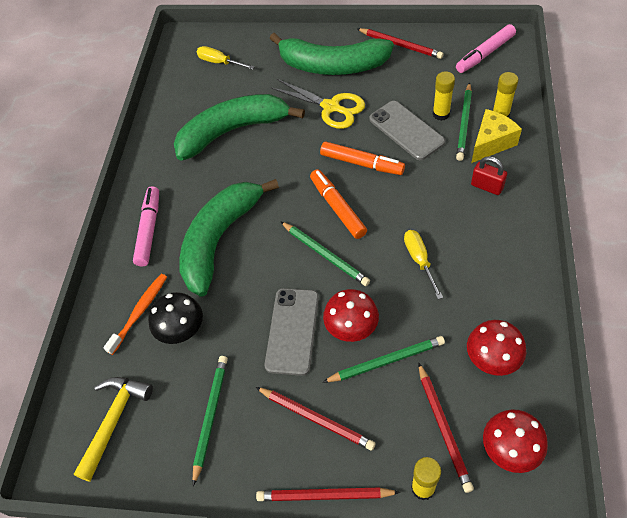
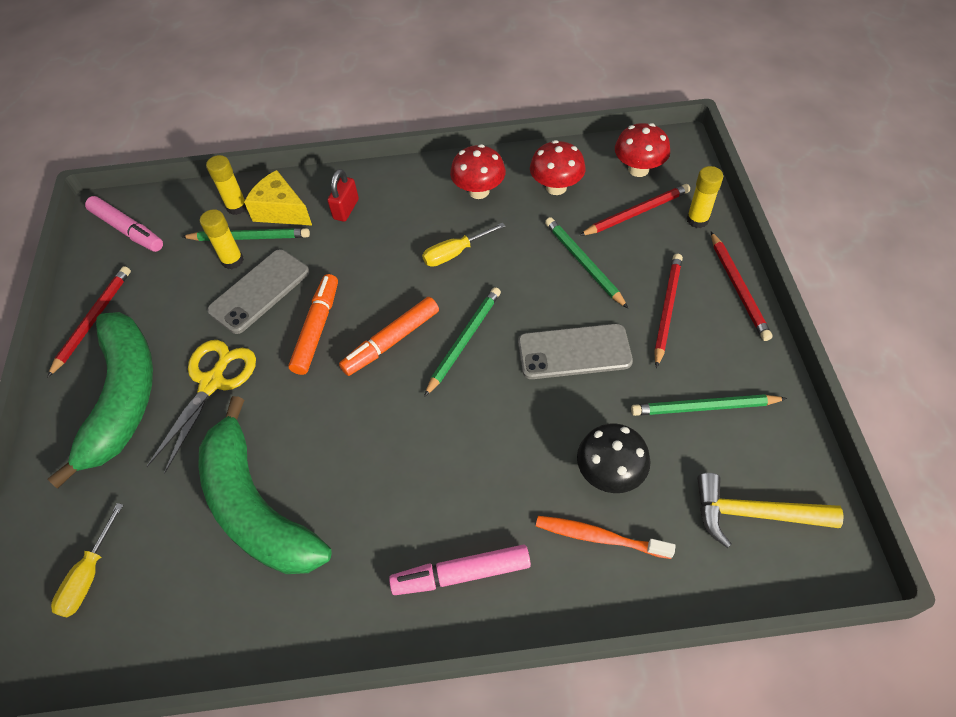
camera: 105 degrees left, 0 degrees up
green banana [179,179,279,296] -> none
red mushroom [323,289,379,342] -> red mushroom moved to [450,144,506,199]

